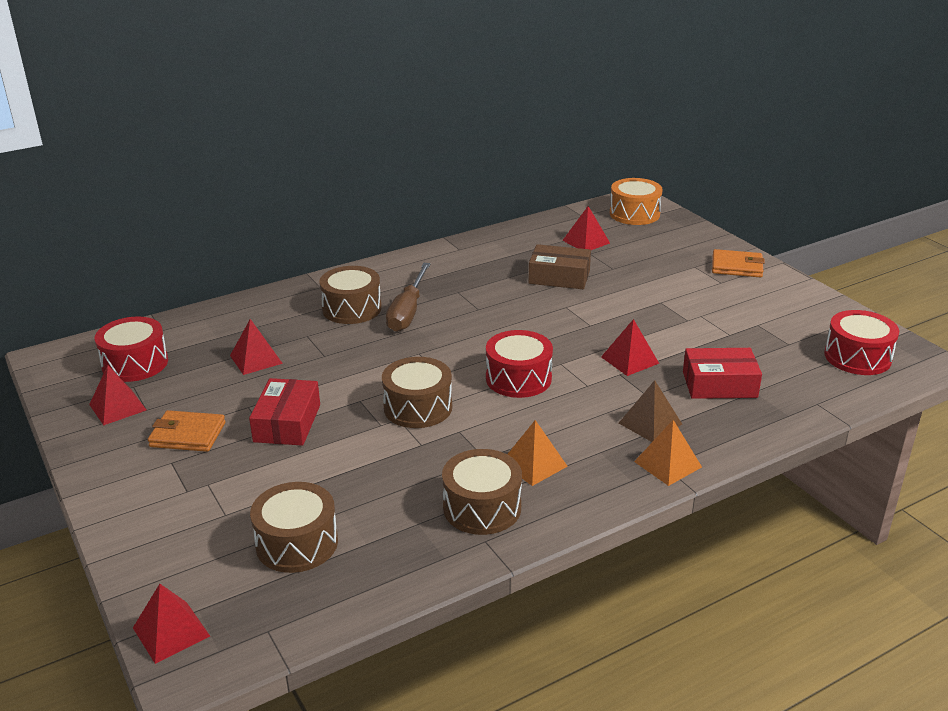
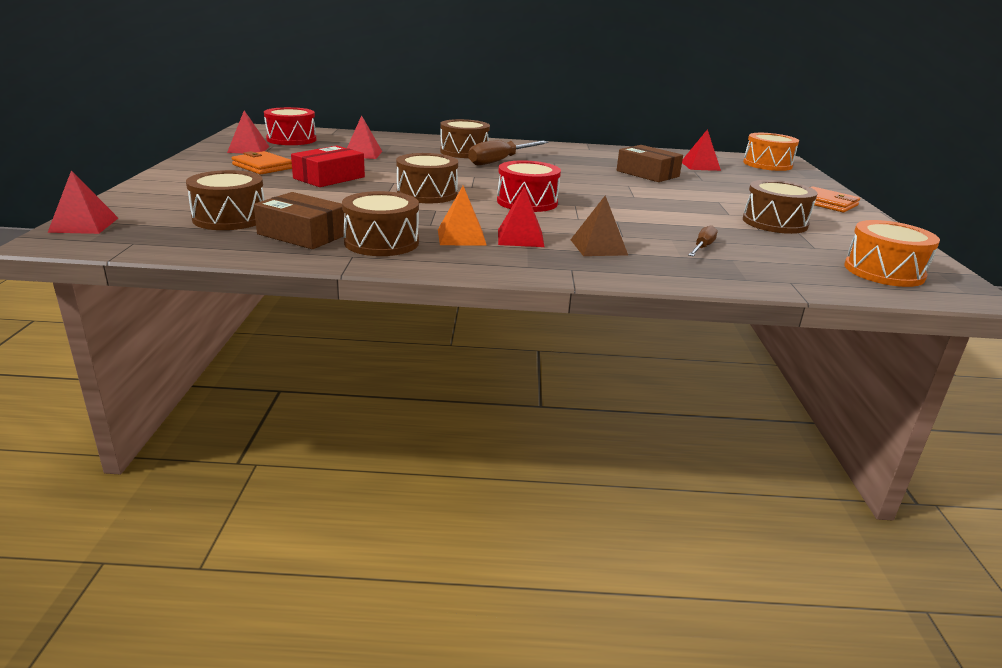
camera: 30 degrees right, 5 degrees down
red pyramid [601,319,659,376] -> red pyramid moved to [498,187,545,247]
orange pyramid [634,420,702,486] -> none
red box [683,348,762,399] -> brown screwdriver [689,225,718,256]
red drum [824,310,899,375] -> orange drum [844,220,940,287]
none -> brown box [254,192,345,249]
none -> brown drum [743,180,817,234]

